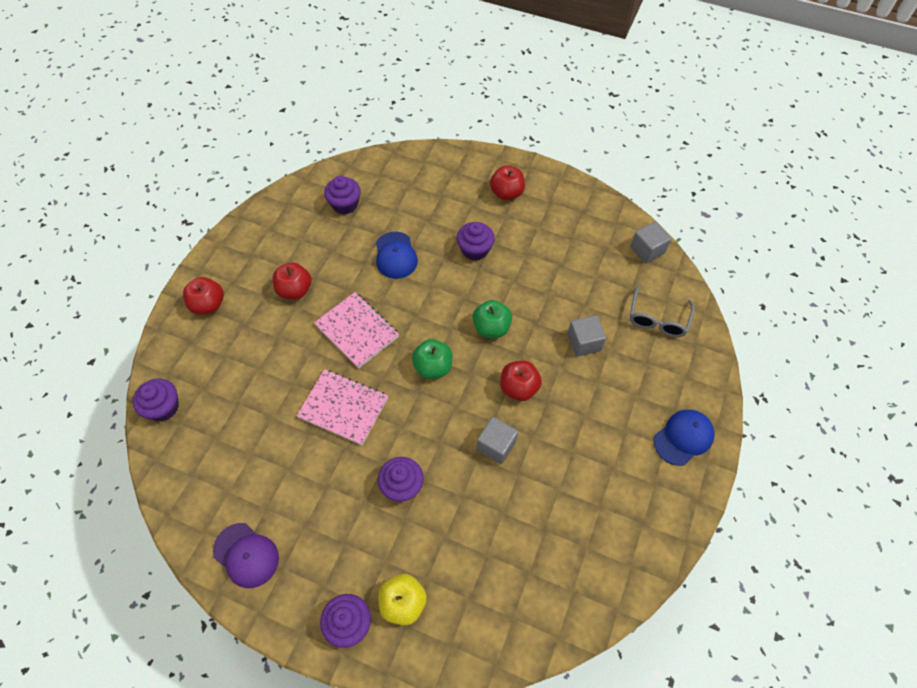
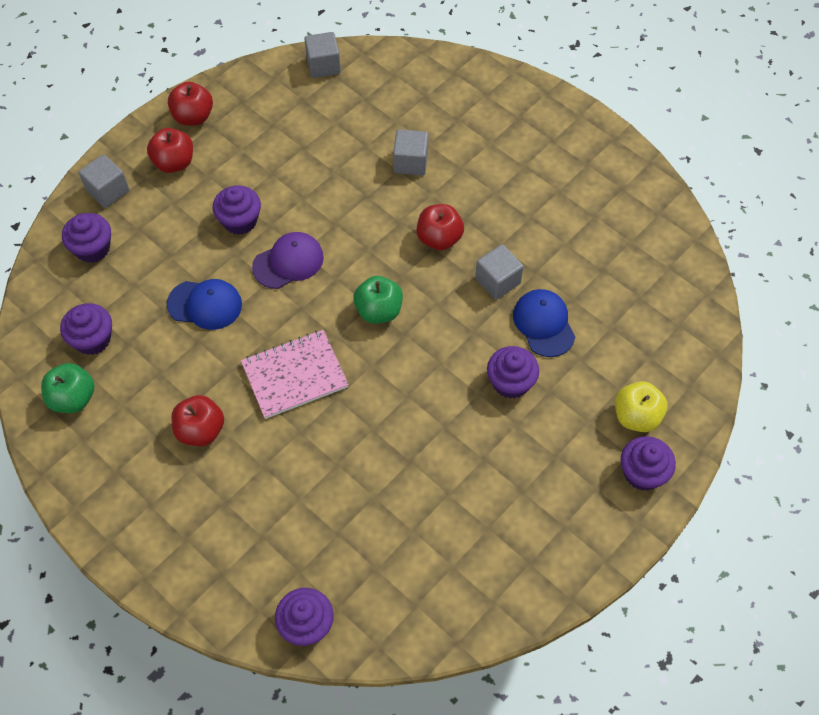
camera: 70 degrees left, 0 degrees up
red apple [183,277,224,315] -> red apple moved to [168,82,213,126]
purple cap [213,523,279,588] -> purple cap moved to [252,232,324,289]
pink notebook [297,369,388,445] -> none
green apple [473,300,512,338] -> green apple moved to [41,363,95,413]
grey glasses [630,285,695,337] -> none
blue cap [654,410,715,466] -> blue cap moved to [513,289,575,357]
none -> purple cupcake [62,213,111,263]
none -> grey cube [79,154,129,208]

